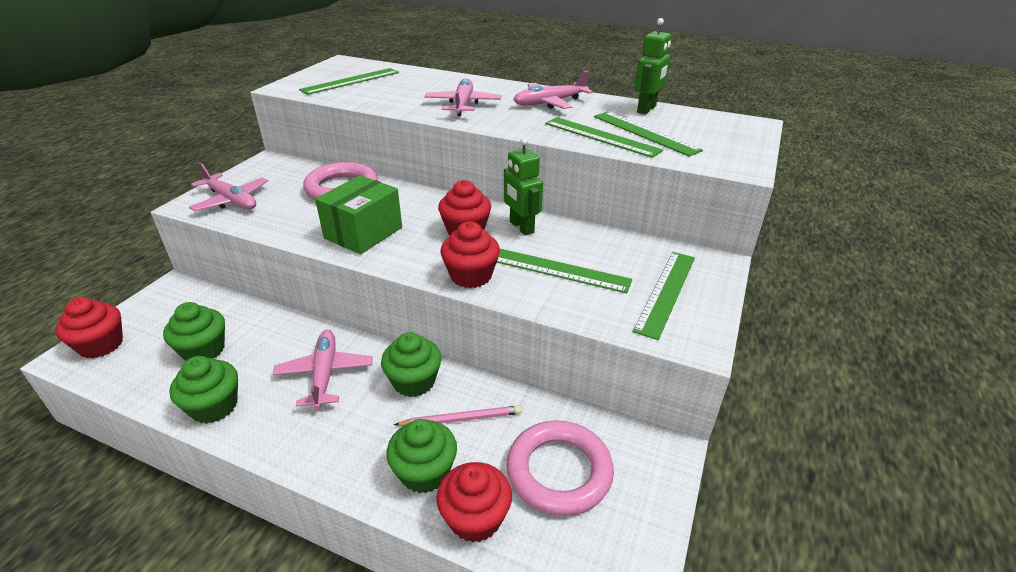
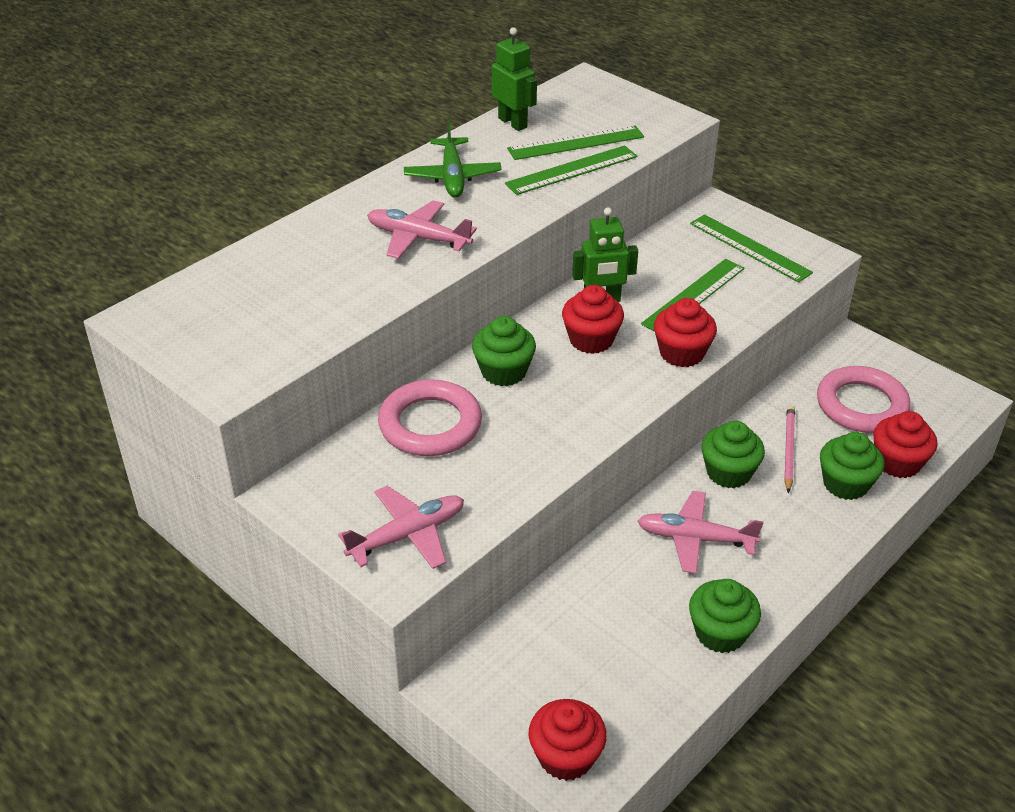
camera: 70 degrees left, 5 degrees up
green cupcake [163,302,225,361] -> green cupcake moved to [472,316,536,386]
green ruler [299,68,399,95] -> none
green box [315,175,402,254] -> none
pink plane [513,71,593,109] -> green plane [404,119,502,198]

